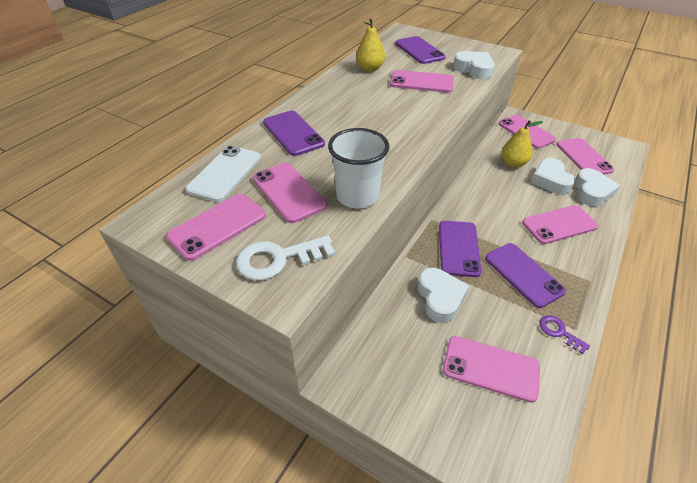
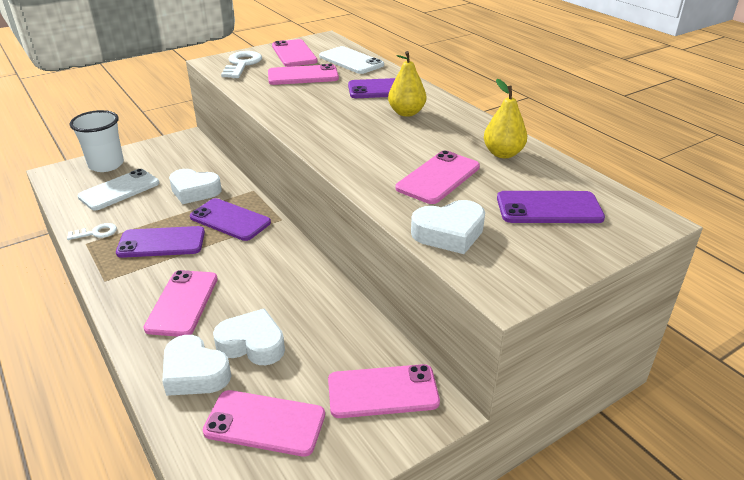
camera: 115 degrees right, 10 degrees down
white cup [328,128,389,209] -> white cup moved to [70,110,124,172]
pink phone [443,336,540,403] -> white phone [77,169,159,211]
yellow pear [501,120,543,167] -> yellow pear moved to [388,51,426,117]
purple key [539,315,590,354] -> white key [67,223,117,240]

